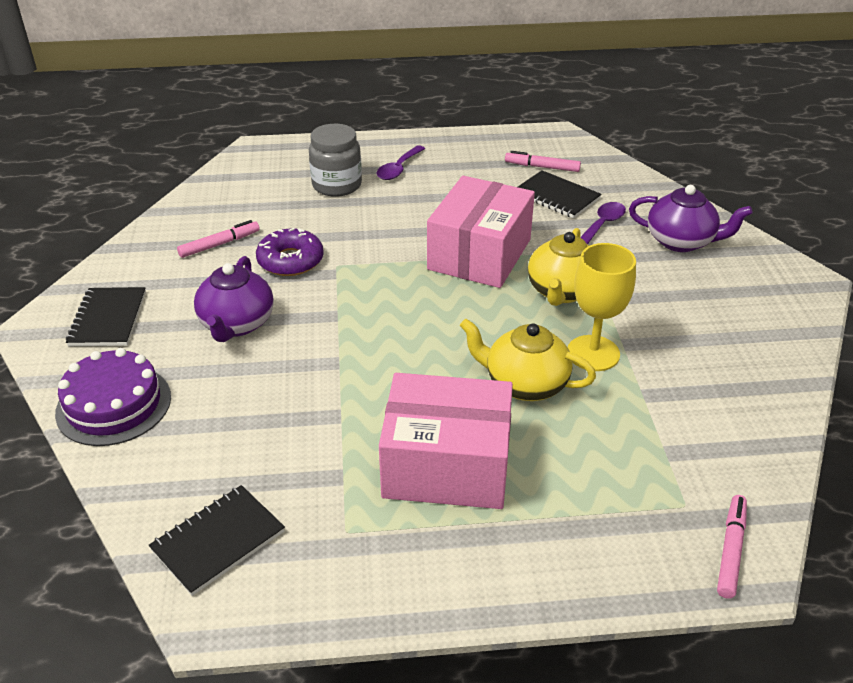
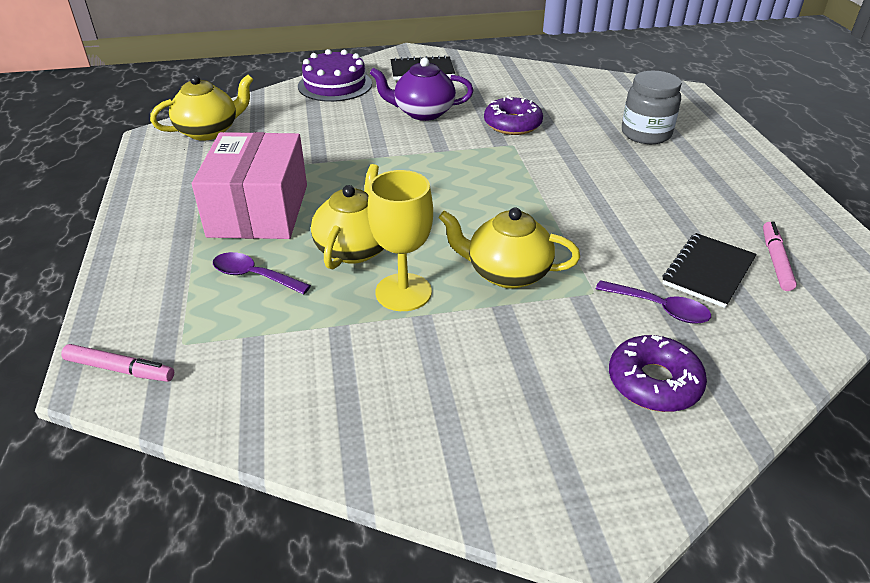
camera: 85 degrees right, 0 degrees up
black notebook [149,485,285,596] -> yellow teapot [150,75,254,141]
pink marker [177,220,260,258] -> none
purple spoon [377,145,425,180] -> purple spoon moved to [213,252,311,295]
pink box [427,176,535,288] -> none
purple teapot [629,185,753,252] -> purple donut [609,335,707,412]

